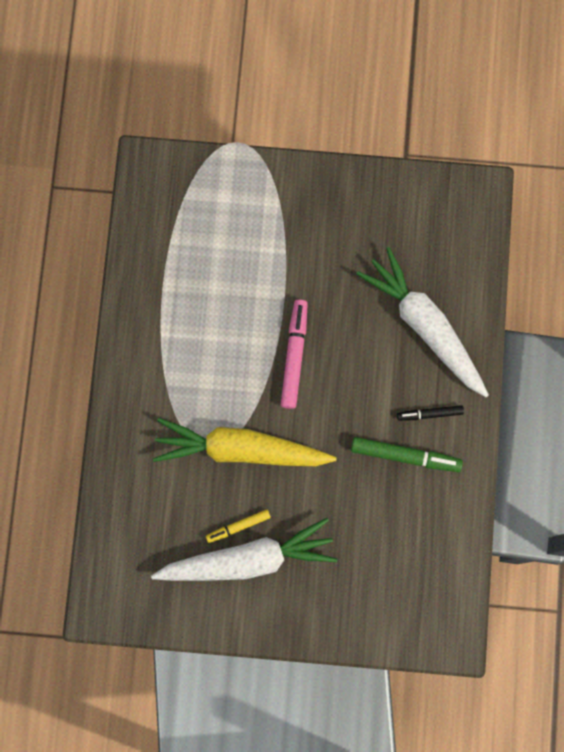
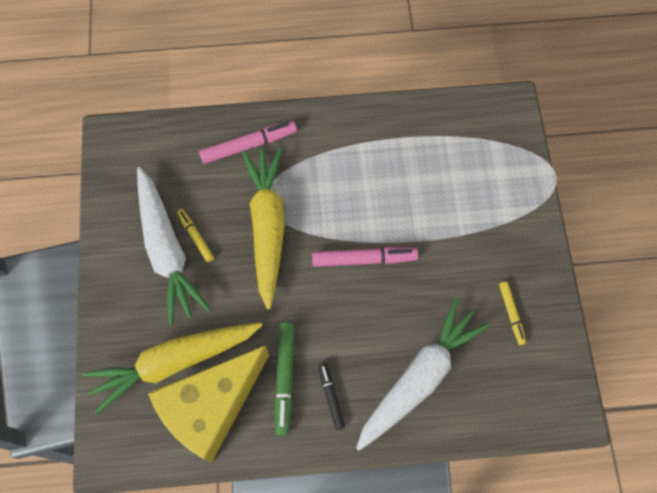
camera: 80 degrees right, 10 degrees down
none -> yellow carrot [82,322,262,415]
none -> yellow cheese [148,345,269,463]
none -> pink marker [199,121,297,164]
none -> yellow marker [499,282,526,345]

